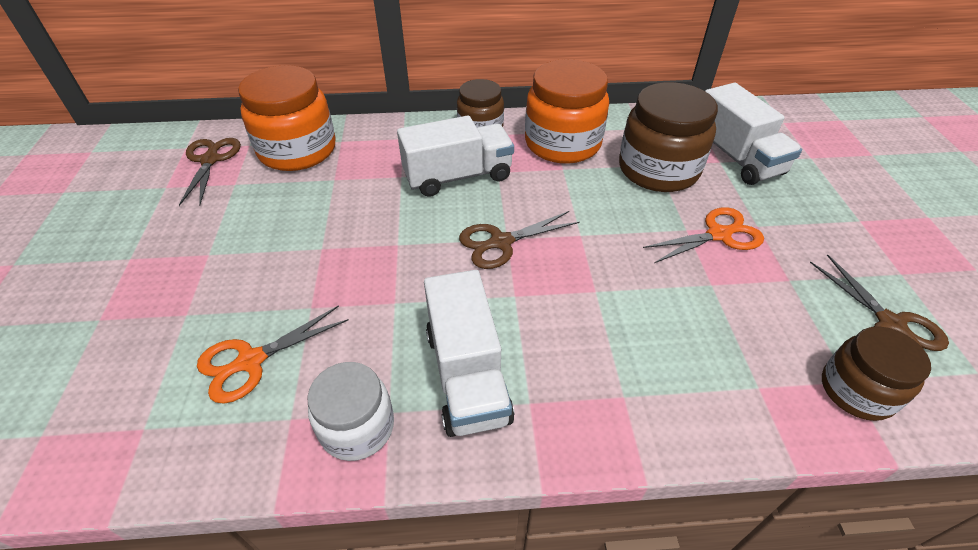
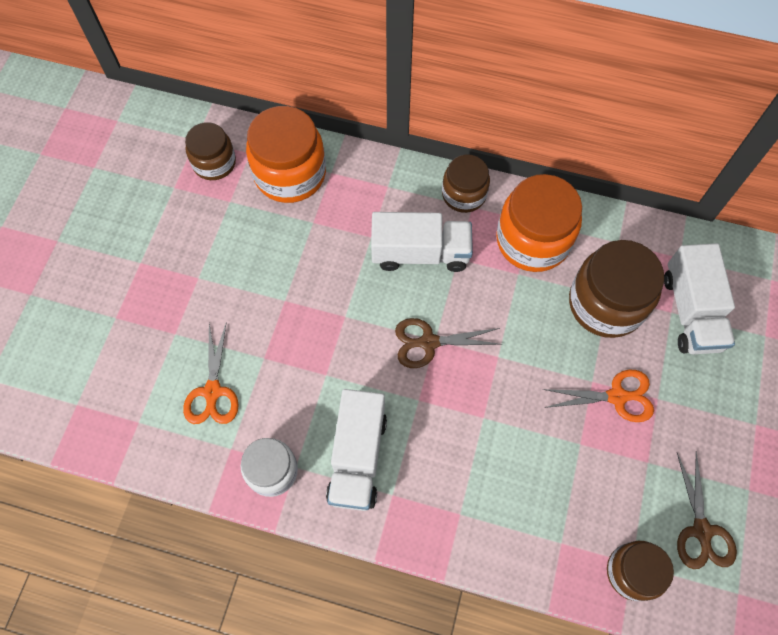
camera: 20 degrees right, 20 degrees up
brown scissors [179,138,241,206] -> brown jar [185,122,236,180]
orange scissors [197,305,348,404] -> orange scissors turned 75 degrees counterclockwise [183,322,239,424]

